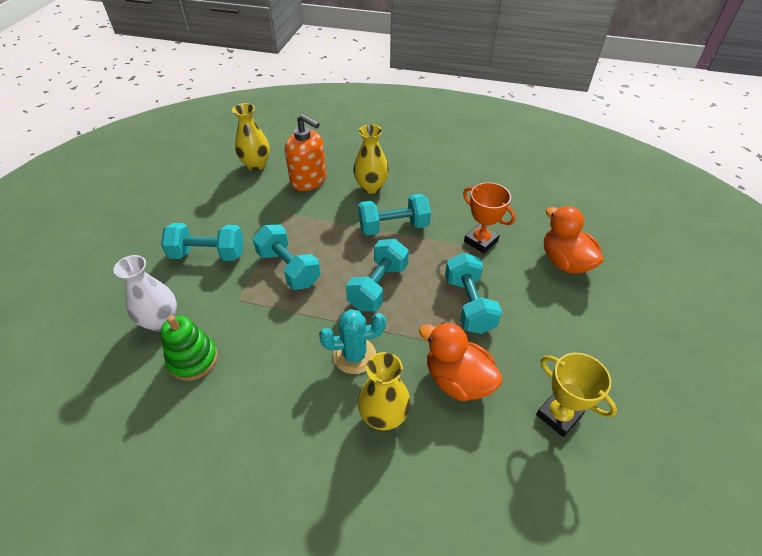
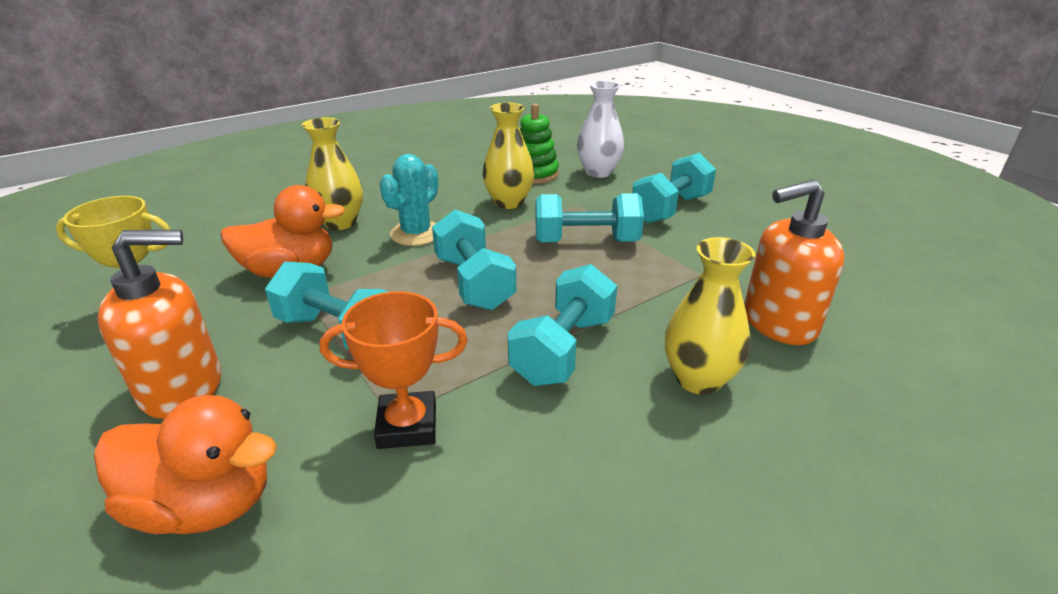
camera: 130 degrees right, 15 degrees down
yellow vase [232,103,270,171] -> yellow vase moved to [482,103,534,209]
none -> orange soap dispenser [97,230,221,419]

